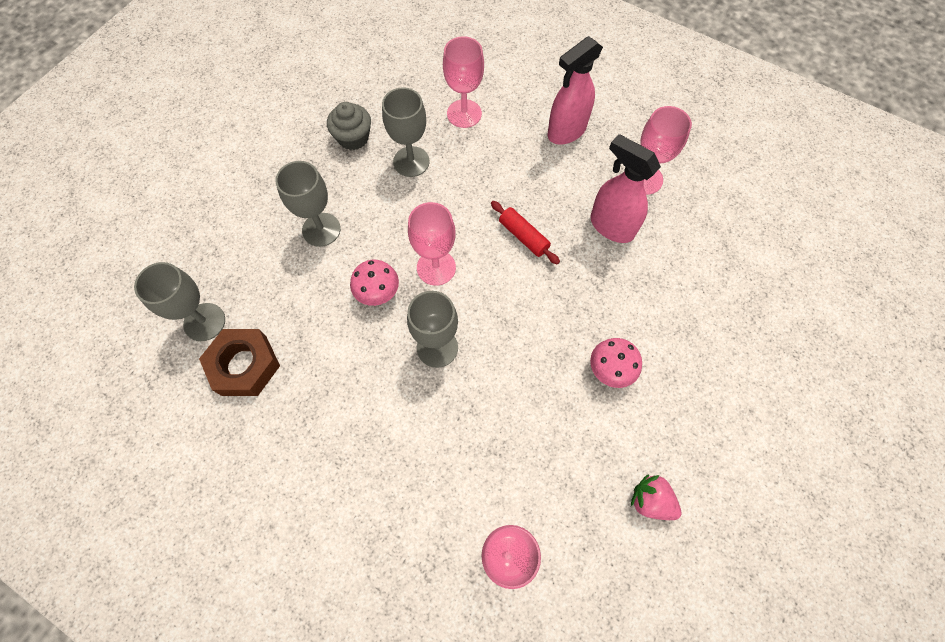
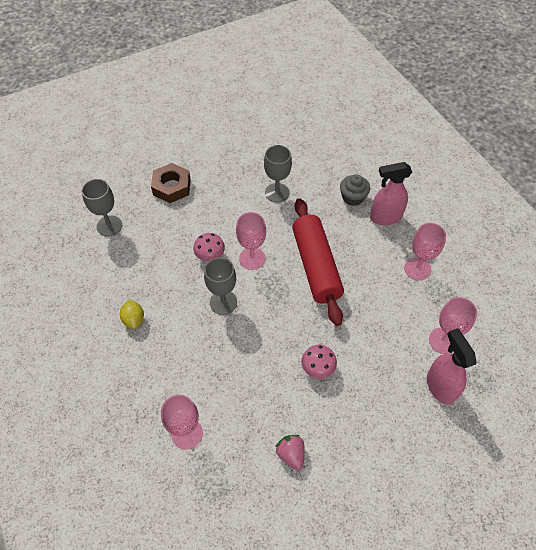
camera: 30 degrees right, 10 degrees down
brown nut [199,329,280,396] -> brown nut moved to [151,163,191,203]
grey goblet [276,161,341,247] -> none
grey cupcake [327,102,371,150] -> grey cupcake moved to [340,174,370,206]
pink goblet [443,36,484,128] -> pink goblet moved to [429,297,477,354]
red rolling pin [491,201,560,265] -> red rolling pin [292,198,344,326], size x2.29
pink spray bottle [590,134,661,243] -> pink spray bottle moved to [427,328,476,405]
none -> yellow lemon [120,300,144,329]

